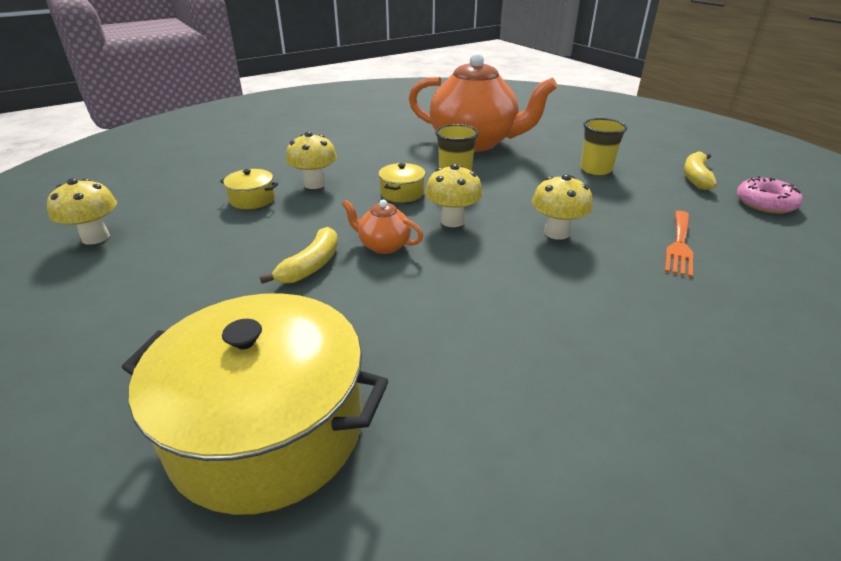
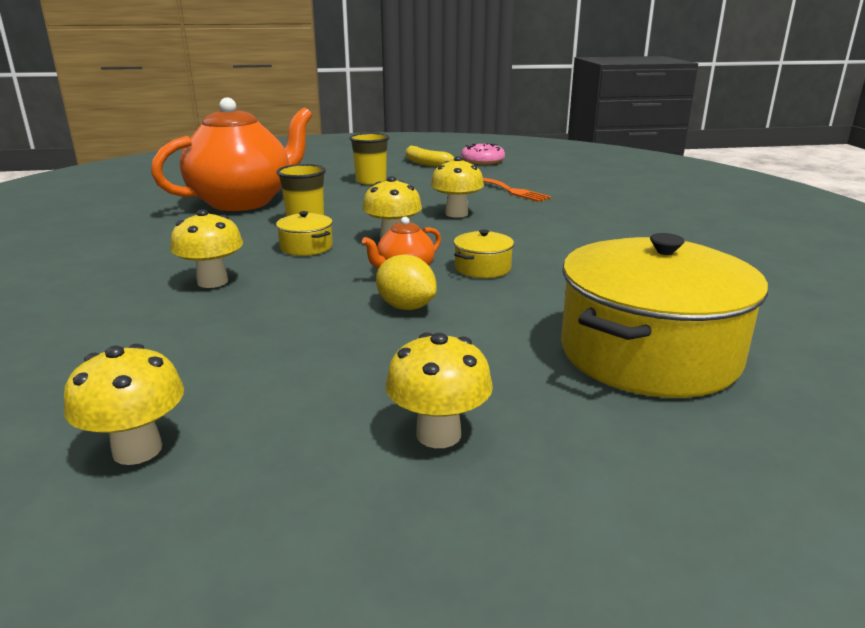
camera: 65 degrees left, 10 degrees down
yellow pot [220,169,278,209] -> yellow pot moved to [454,230,514,278]
yellow banana [260,227,338,284] -> yellow lemon [376,254,437,310]
none -> yellow mushroom [385,332,493,448]

